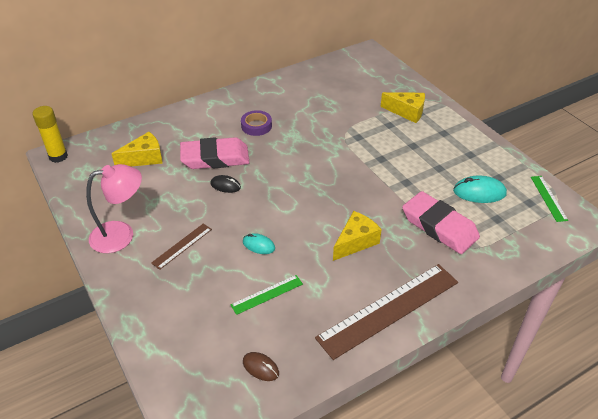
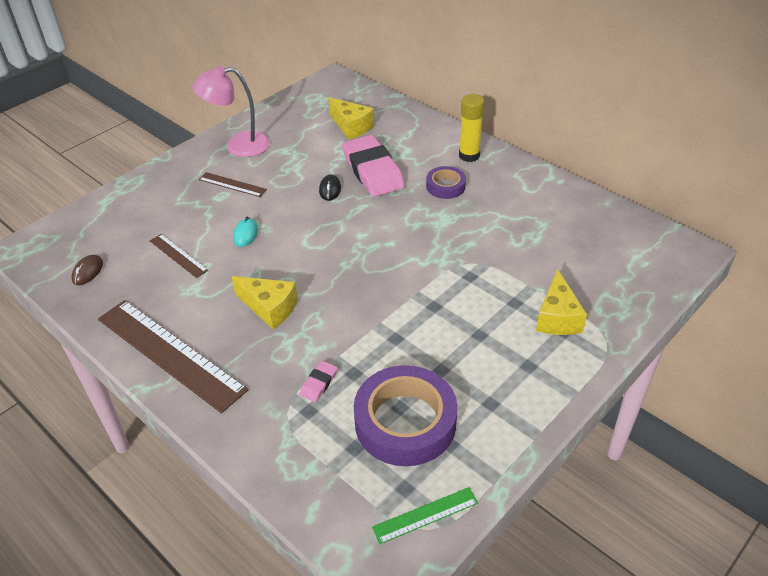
camera: 75 degrees right, 0 degrees up
yellow glue stick [32,106,68,163] -> yellow glue stick moved to [459,94,485,162]
pink lamp [86,164,142,253] -> pink lamp turned 120 degrees clockwise [192,66,270,157]
green ruler [230,275,303,315] -> brown ruler [150,234,208,278]
pink eraser [402,191,480,254] -> pink eraser [300,361,338,402], size x0.42
turquoise mouse [453,176,507,203] -> purple tape [354,365,458,466]

